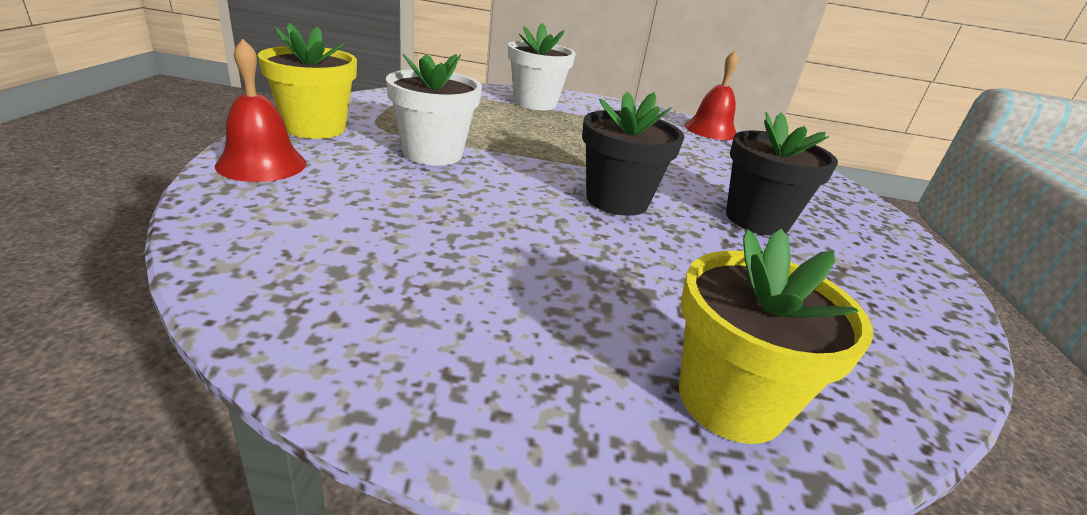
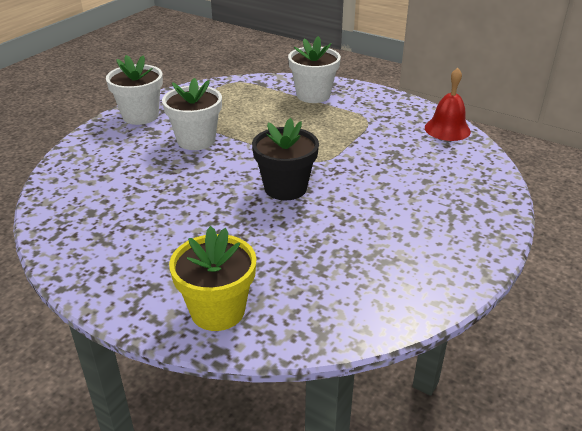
camera: 30 degrees right, 5 degrees up
red bell [215,39,307,182] -> none
yellow flower pot [258,23,357,139] -> white flower pot [106,55,163,125]
black flower pot [726,112,838,236] -> none

